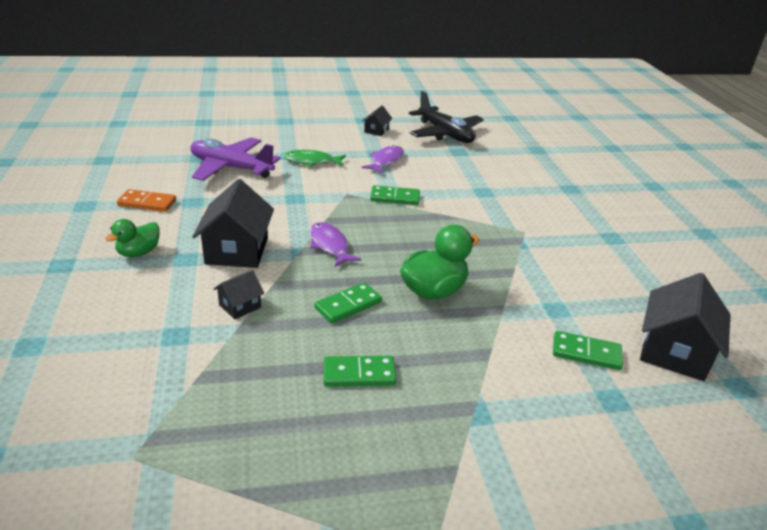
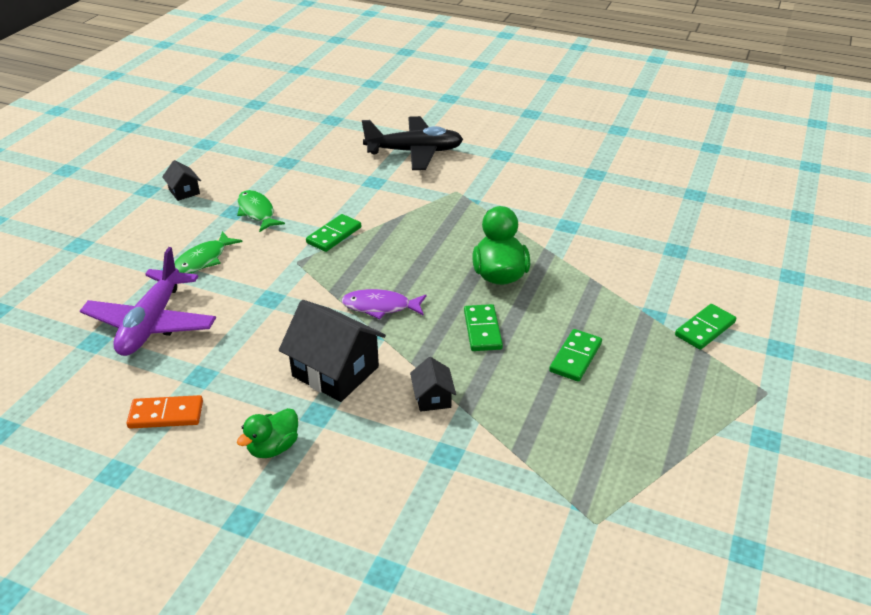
camera: 55 degrees left, 5 degrees up
green duck [105,219,160,257] -> green duck turned 60 degrees clockwise [237,408,298,458]
orange domino [117,189,176,212] -> orange domino turned 45 degrees clockwise [127,395,203,429]
purple plane [190,137,281,181] -> purple plane turned 45 degrees counterclockwise [80,247,216,356]
purple fish [361,145,404,174] -> green fish [237,190,285,232]
black plane [409,91,484,143] -> black plane moved to [362,116,463,170]
green domino [553,331,623,370] -> green domino moved to [675,304,736,350]
black house [640,273,730,381] -> none

